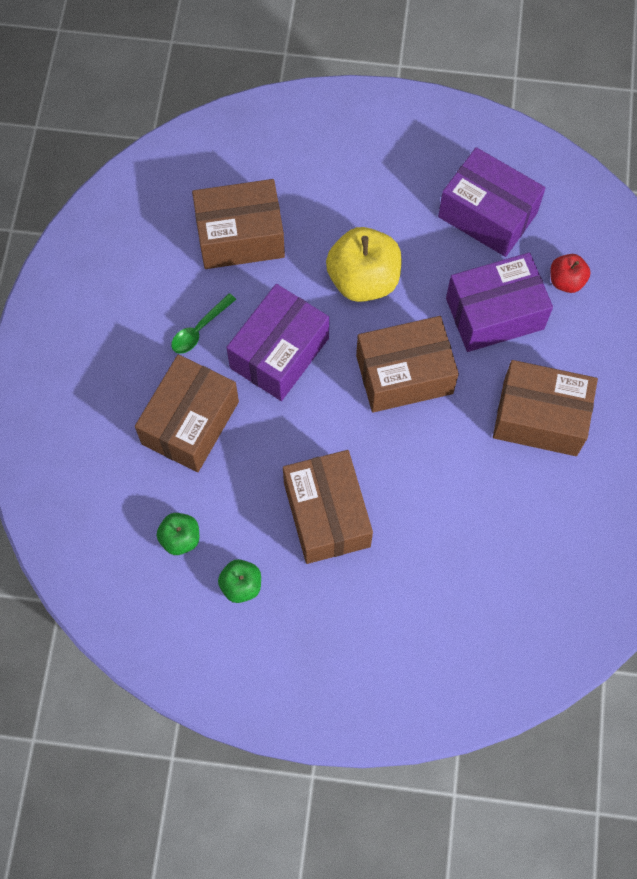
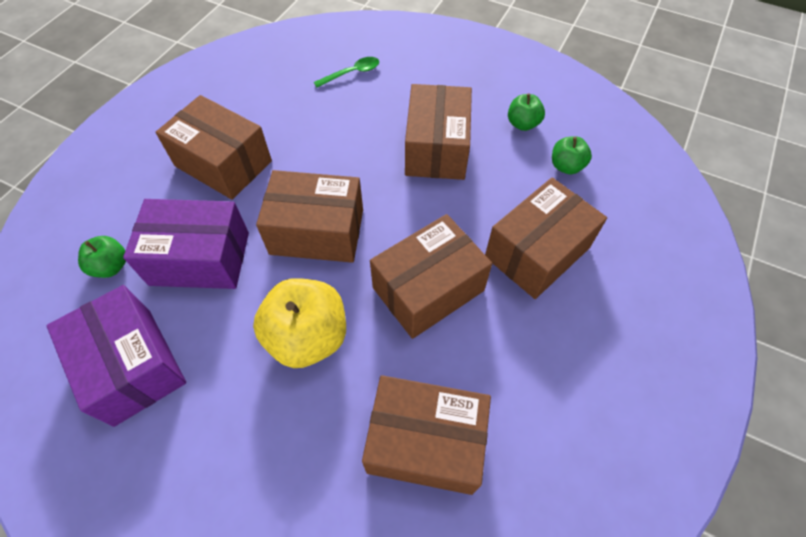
camera: 160 degrees left, 10 degrees down
green spoon [171,293,236,354] -> green spoon moved to [314,57,379,88]
purple box [226,284,329,401] -> brown box [370,214,492,339]
red apple [550,254,591,293] -> green apple [78,236,126,278]

